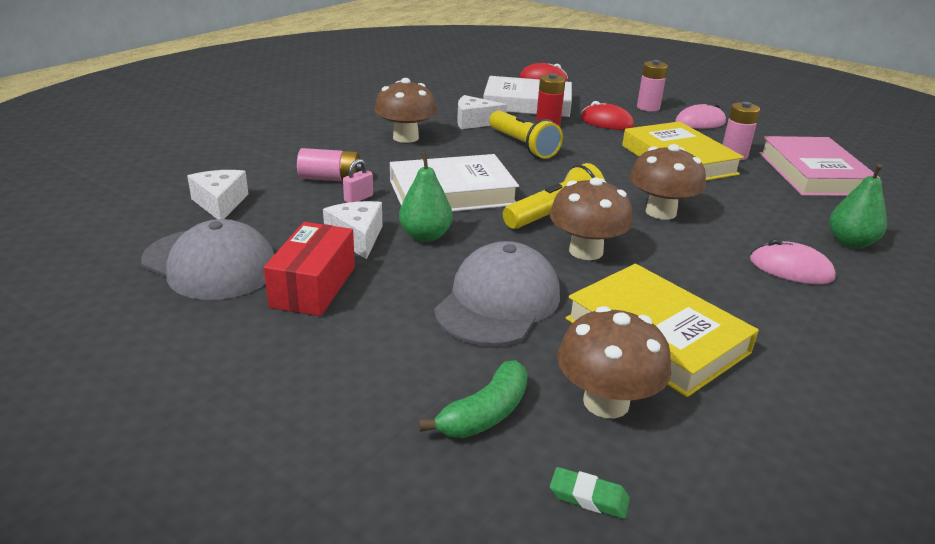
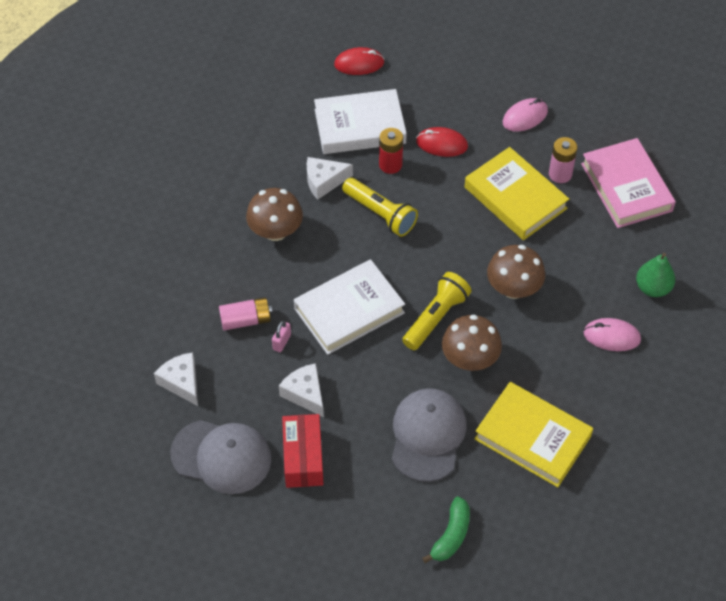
camera: 15 degrees left, 25 degrees up
green pear [399,152,452,242] -> none
green eraser [550,467,630,519] -> none
brown mushroom [557,306,671,418] -> none
pink battery [637,60,668,112] -> none

